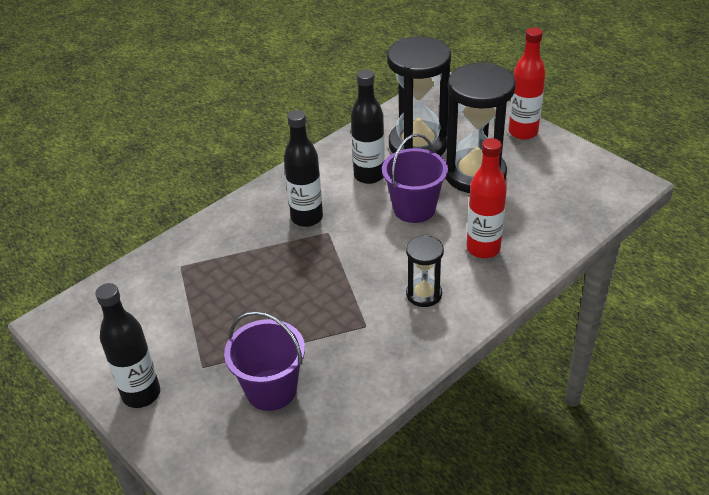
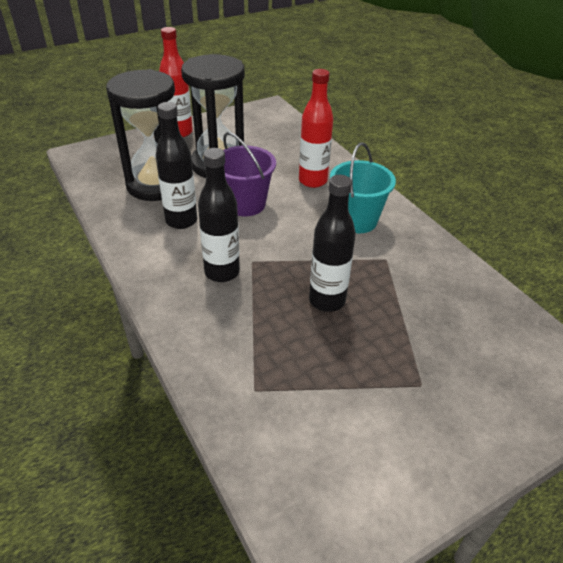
camera: 80 degrees left, 0 degrees up
black bottle [95,283,160,408] -> black bottle moved to [309,175,356,312]
purple bucket [224,311,305,411] -> none
black hourglass [406,235,444,307] -> turquoise bucket [330,142,396,234]

